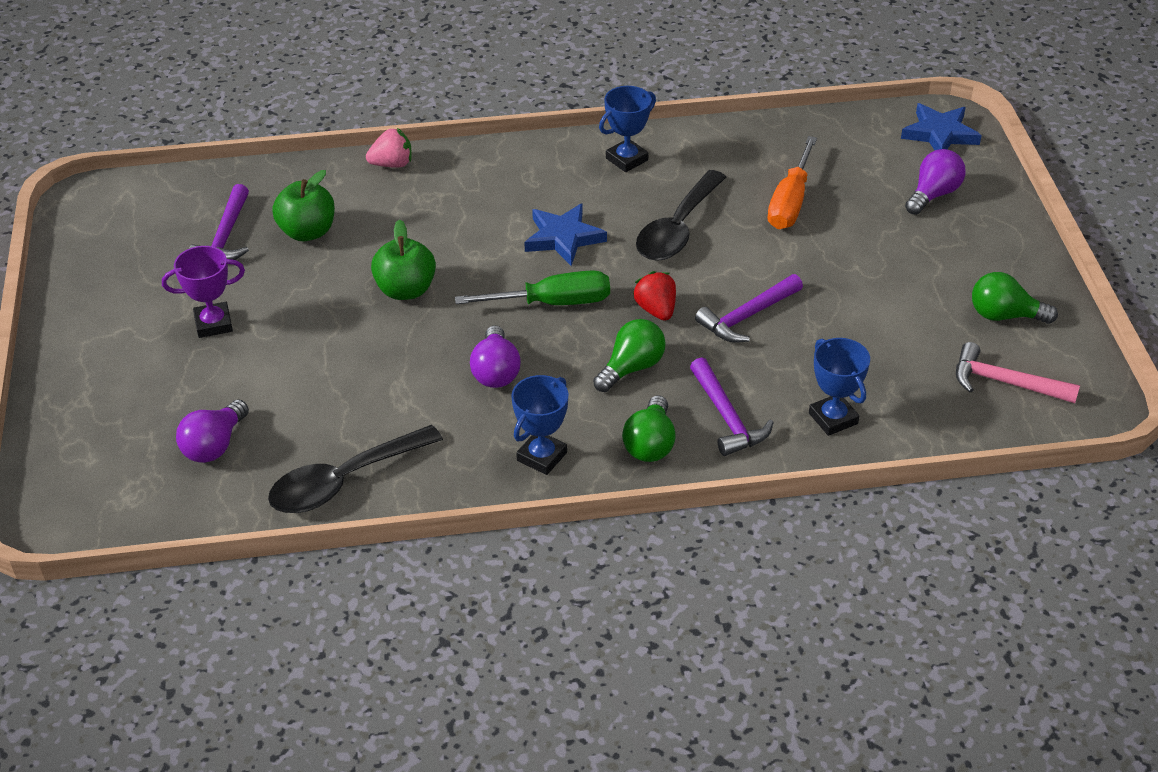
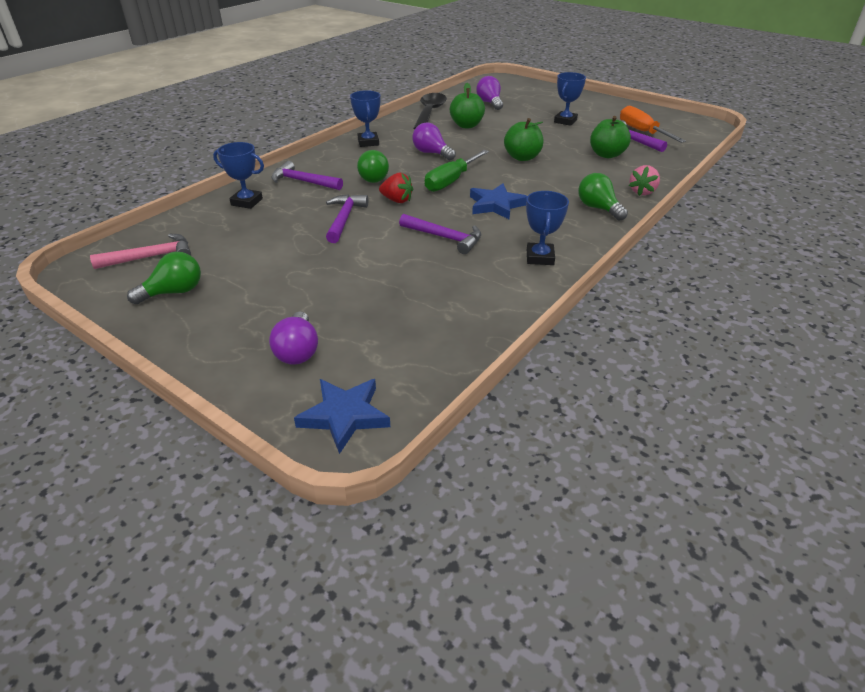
camera: 135 degrees right, 5 degrees down
purple trophy [162,246,245,338] -> blue trophy [554,72,586,126]
green light bulb [622,395,676,462] -> green light bulb moved to [578,173,628,221]
black spoon [636,170,726,261] -> purple hammer [399,214,481,254]
orange screwdriver [768,136,817,229] -> orange screwdriver moved to [620,106,686,143]
none -> green apple [450,83,485,128]

